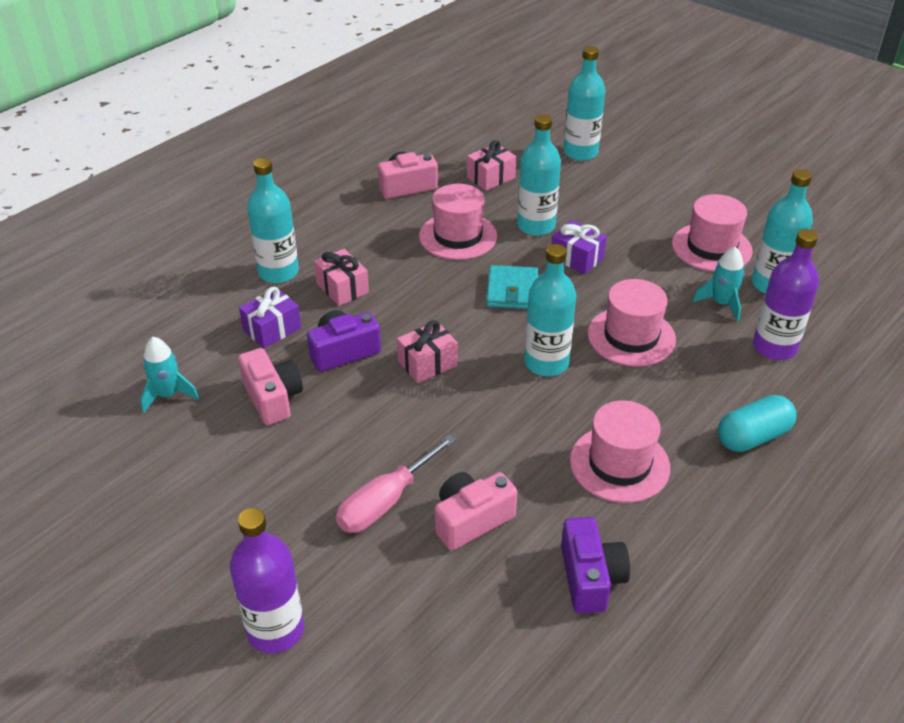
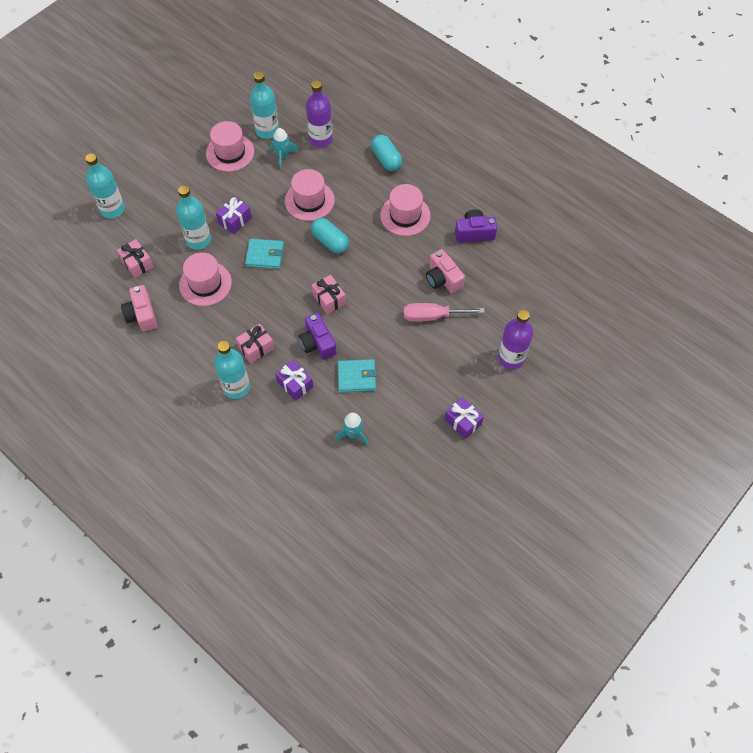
camera: 90 degrees left, 20 degrees up
pink camera [238,348,303,425] -> turquoise wallet [338,359,377,392]
pink screwdriver [336,434,456,533] -> pink screwdriver turned 135 degrees clockwise [404,303,485,322]
turquoise bottle [524,244,577,376] -> turquoise capsule [311,218,349,254]
none -> purple gift [444,397,484,439]

